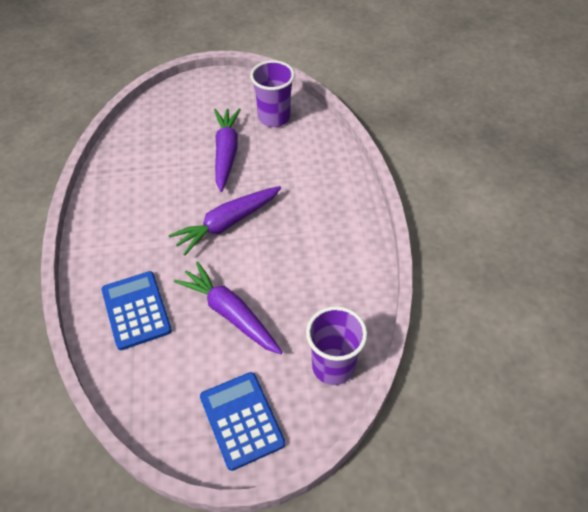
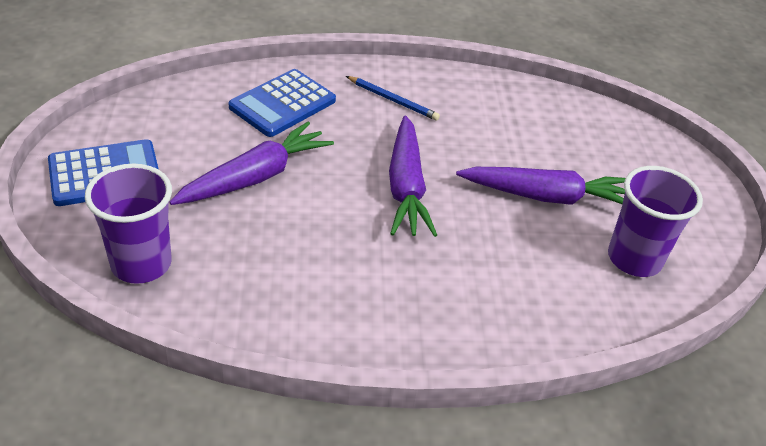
camera: 90 degrees right, 10 degrees down
blue calculator [102,271,172,350] -> blue calculator turned 150 degrees clockwise [228,69,336,137]
purple carrot [168,186,281,256] -> purple carrot turned 150 degrees counterclockwise [389,115,437,237]
none -> blue pencil [346,76,440,121]

